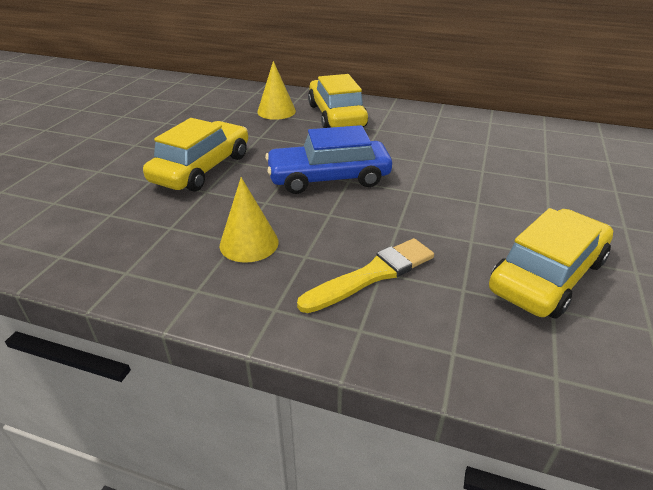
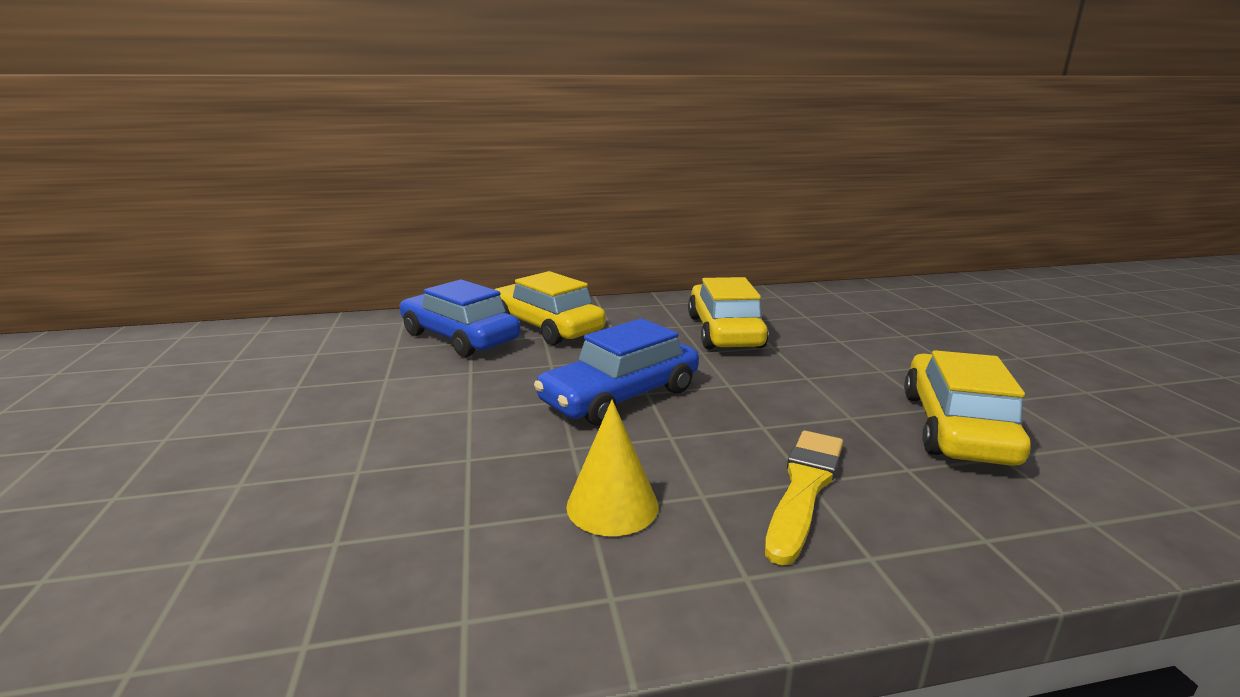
camera: 30 degrees left, 15 degrees down
yellow car [143,118,248,192] -> yellow car moved to [688,277,768,349]
yellow cone [257,61,296,120] -> blue car [400,279,520,357]

